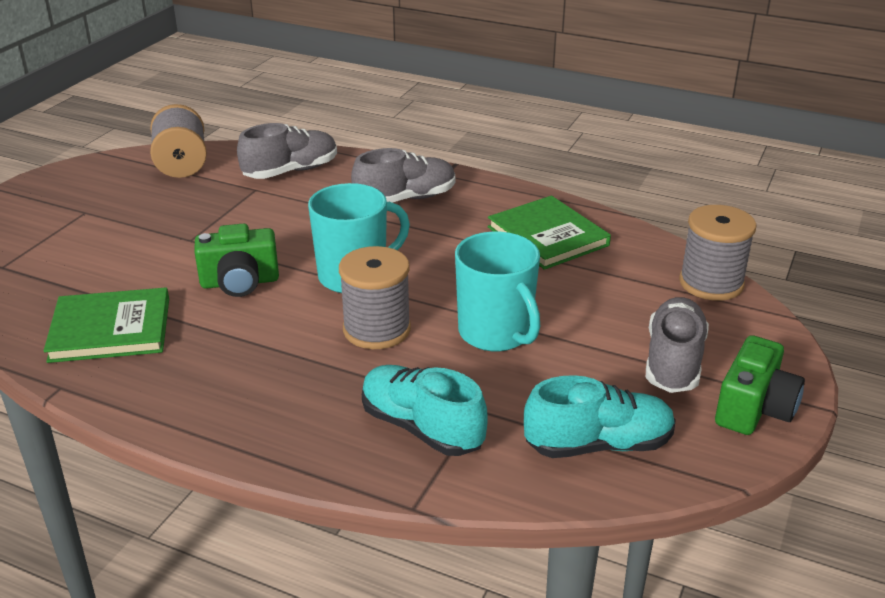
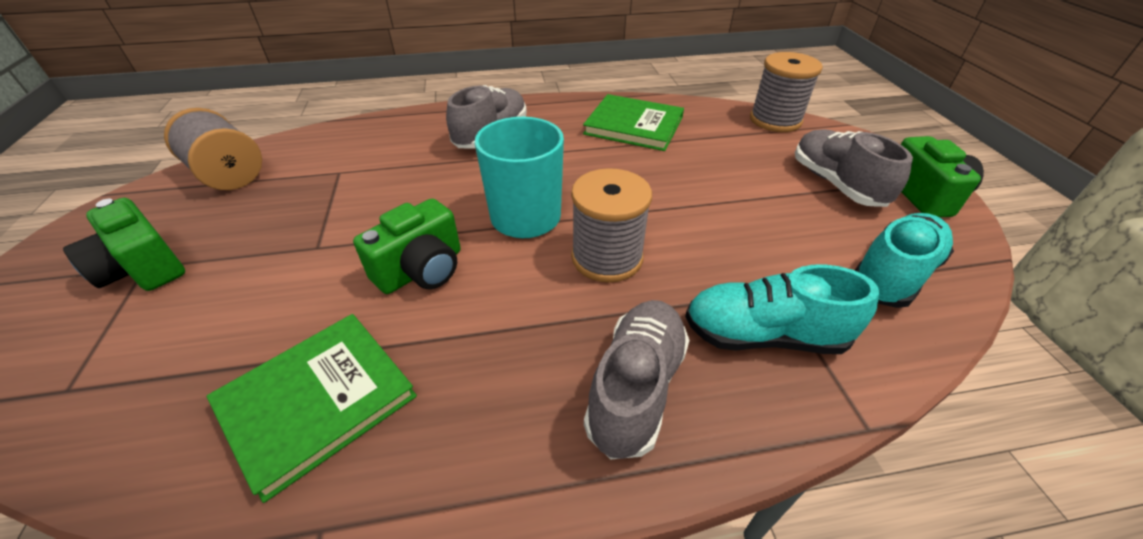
camera: 35 degrees left, 10 degrees up
grey shoe [237,123,337,179] -> grey shoe moved to [584,300,690,459]
turquoise mug [455,232,540,351] -> none
none -> green camera [63,198,185,291]

